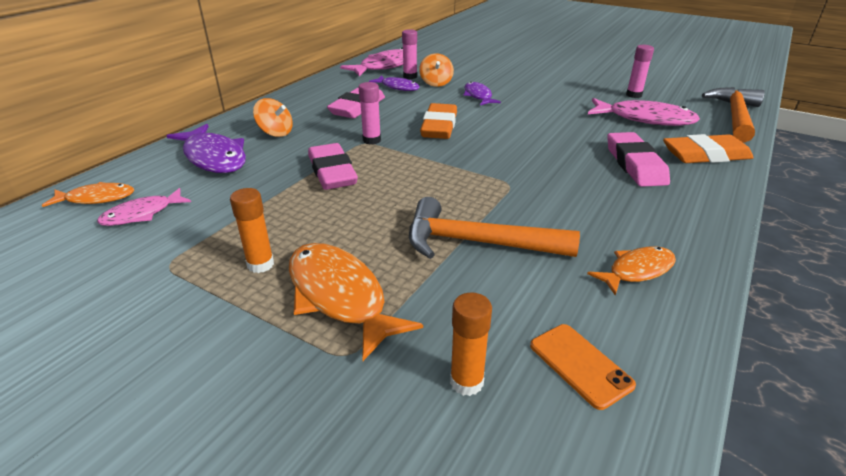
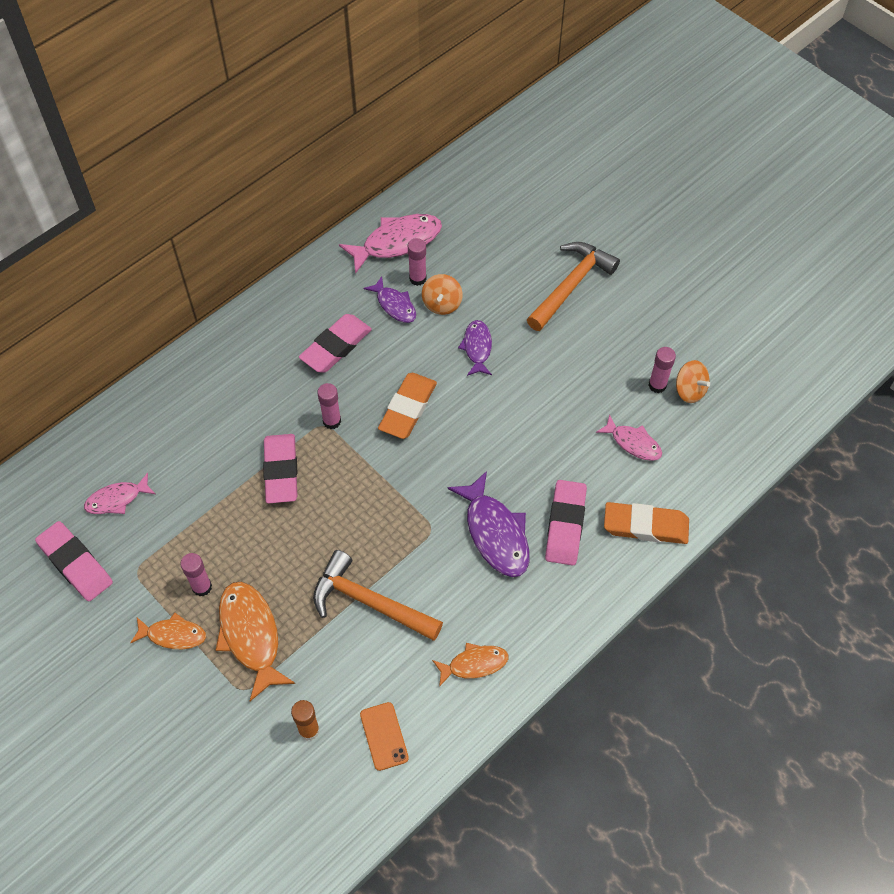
camera: 15 degrees right, 25 degrees up
orange fish [42,182,134,207] -> orange fish moved to [130,613,206,649]
purple fish [166,124,246,173] -> purple fish moved to [447,471,530,577]
orange glue stick [230,188,274,273] -> pink glue stick [180,553,212,596]
orange spinning top [253,98,293,137] -> orange spinning top moved to [676,360,710,403]
pink fish [588,98,700,126] -> pink fish [596,414,662,461], size x0.60
orange hammer [702,87,765,143] -> orange hammer moved to [527,242,620,331]
none -> pink eraser [35,521,113,601]

